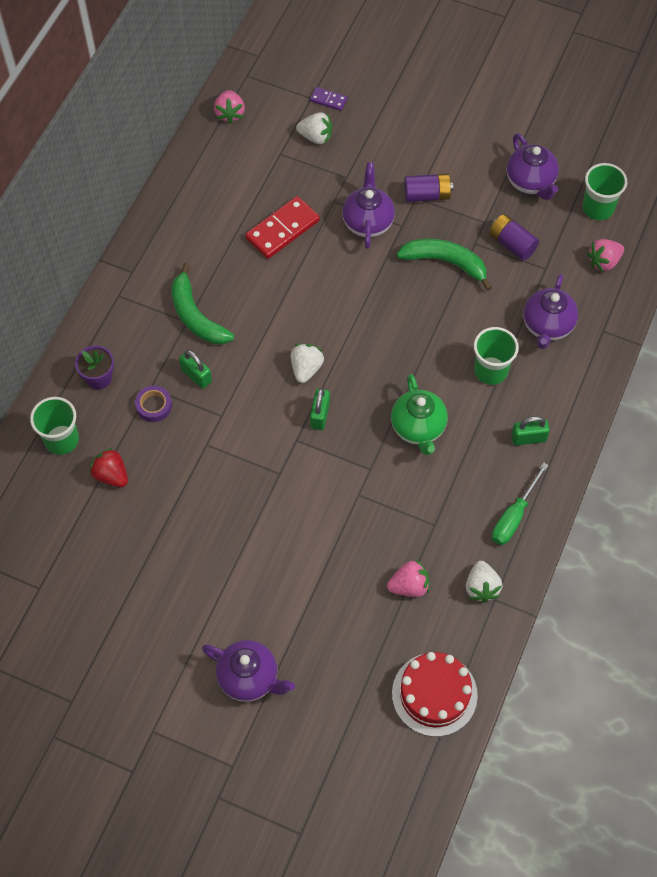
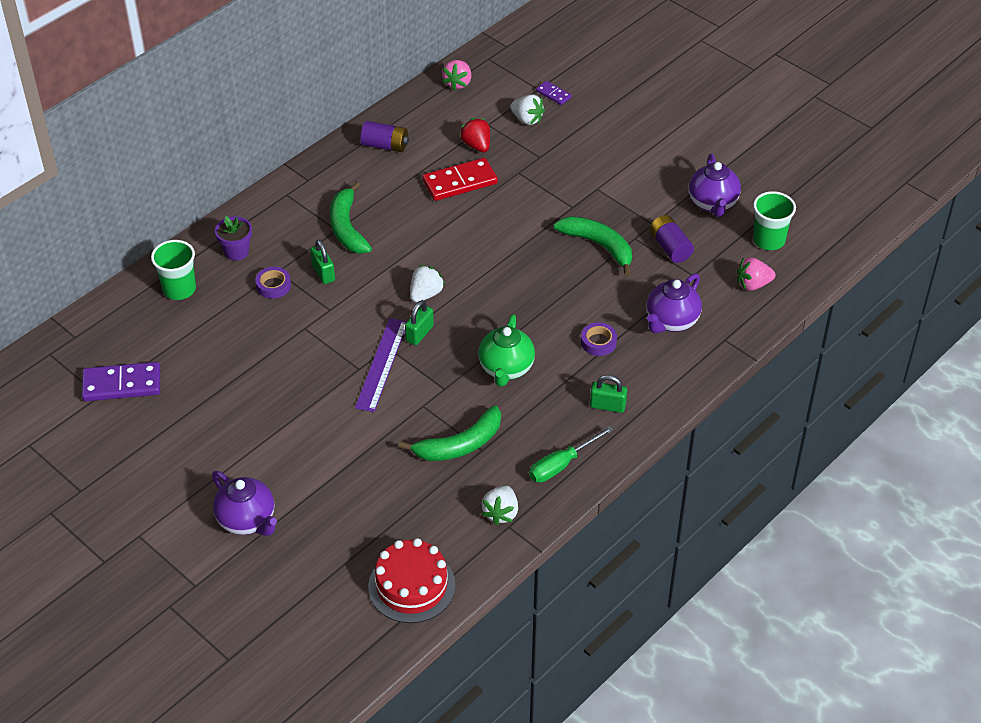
camera: 20 degrees right, 15 degrees down
red strawberry [89,448,128,487] -> red strawberry moved to [459,118,490,152]
purple teapot [342,162,395,249] -> none
pink strawberry [387,560,430,597] -> none
purple battery [404,173,453,202] -> purple battery moved to [360,121,409,152]
green cup [474,327,519,385] -> purple tape [581,322,617,356]
none -> purple domino [82,362,160,401]
none -> purple ruler [355,318,407,412]
none -> green banana [398,406,501,461]

